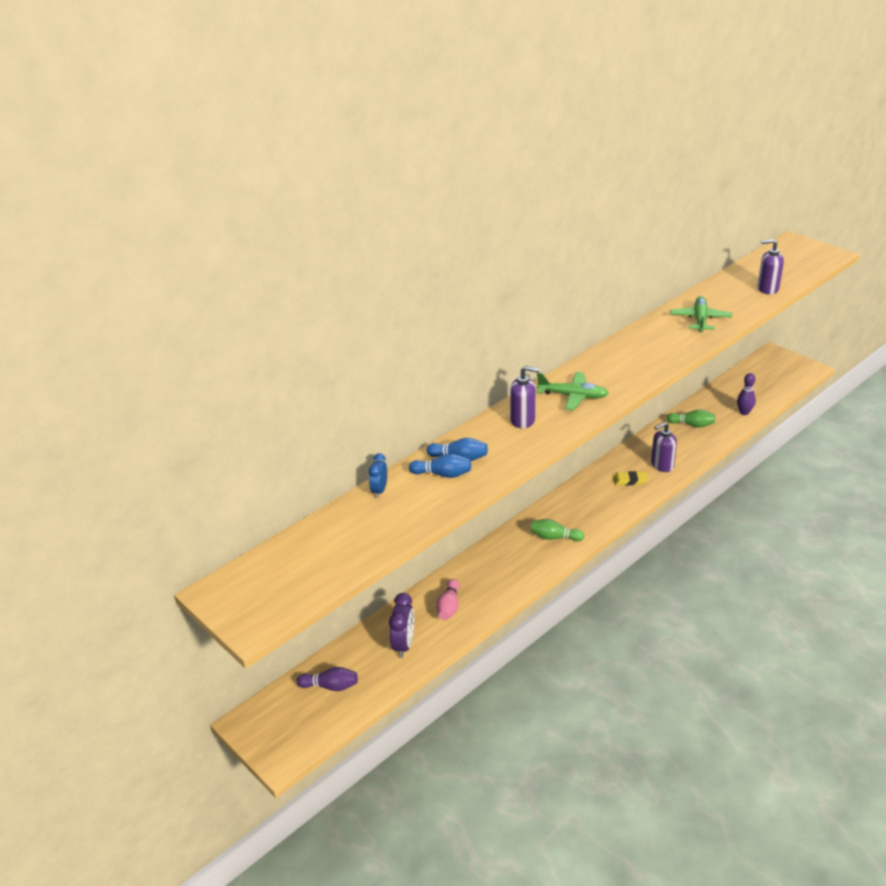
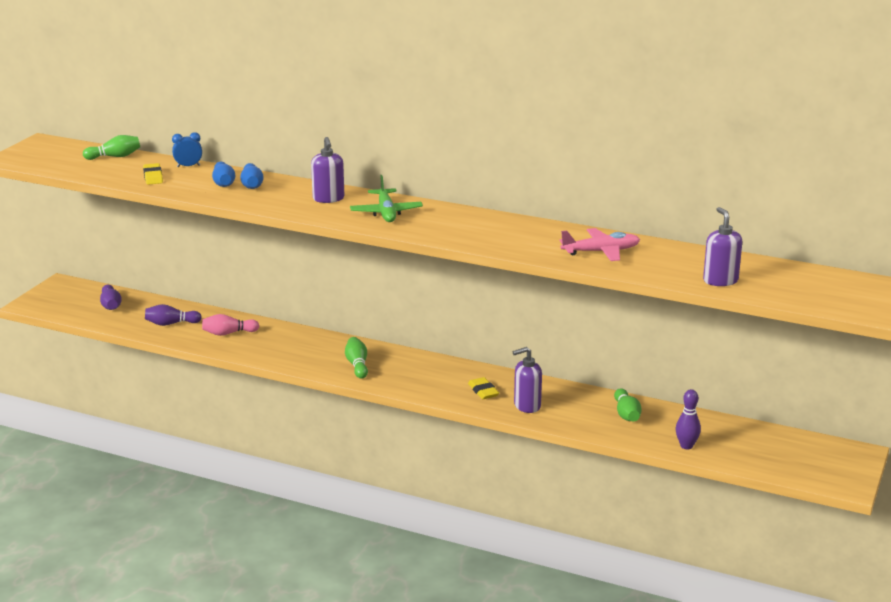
camera: 65 degrees right, 10 degrees down
purple clock [389,593,414,658] -> purple bowling pin [145,304,202,326]
purple soap dispenser [651,422,677,472] -> purple soap dispenser turned 60 degrees counterclockwise [513,347,542,413]
green plane [670,296,732,332] -> pink plane [560,228,640,261]
none -> green bowling pin [83,135,140,160]
none -> yellow eraser [143,163,163,185]

